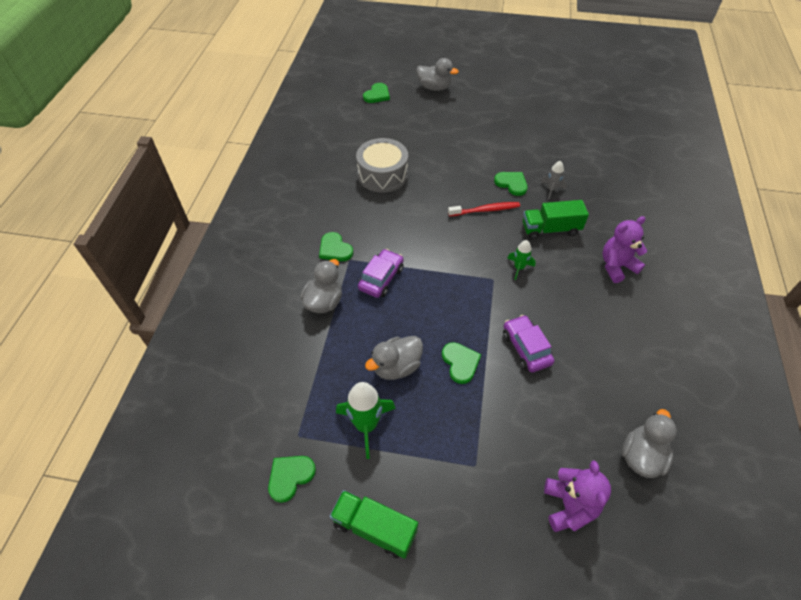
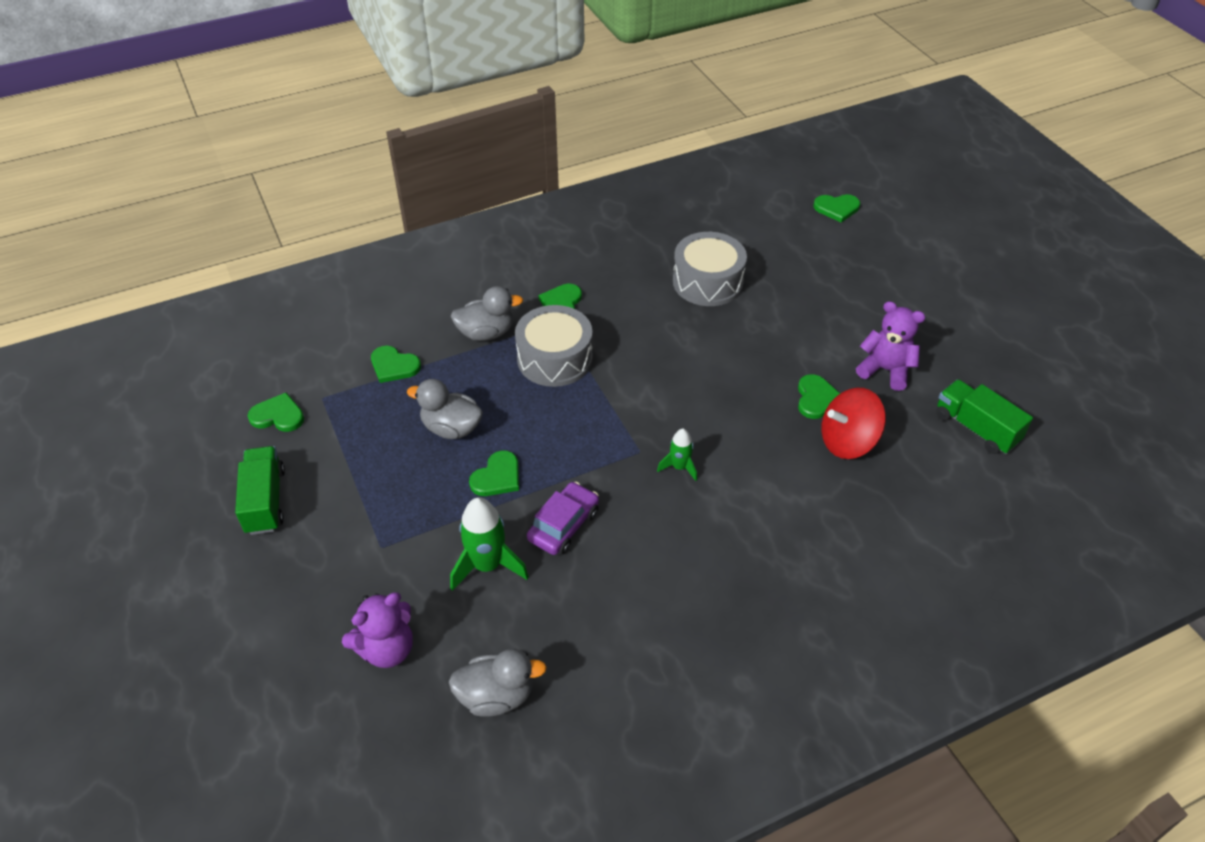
camera: 55 degrees right, 5 degrees down
green rocket [336,382,396,459] -> green rocket moved to [450,497,529,591]
purple car [358,249,404,298] -> grey drum [515,305,593,387]
grey duck [417,58,459,91] -> none
red toothbrush [448,202,520,216] -> none
green truck [523,200,589,240] -> green truck moved to [936,379,1033,454]
grey rocket [541,161,567,200] -> red spinning top [821,388,886,459]
purple teddy bear [602,216,647,283] -> purple teddy bear moved to [856,301,925,391]
none -> green heart [371,346,421,383]

